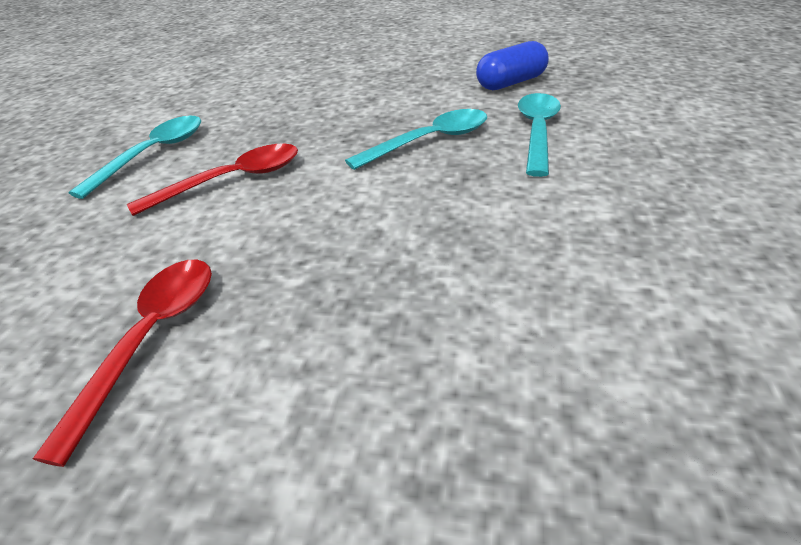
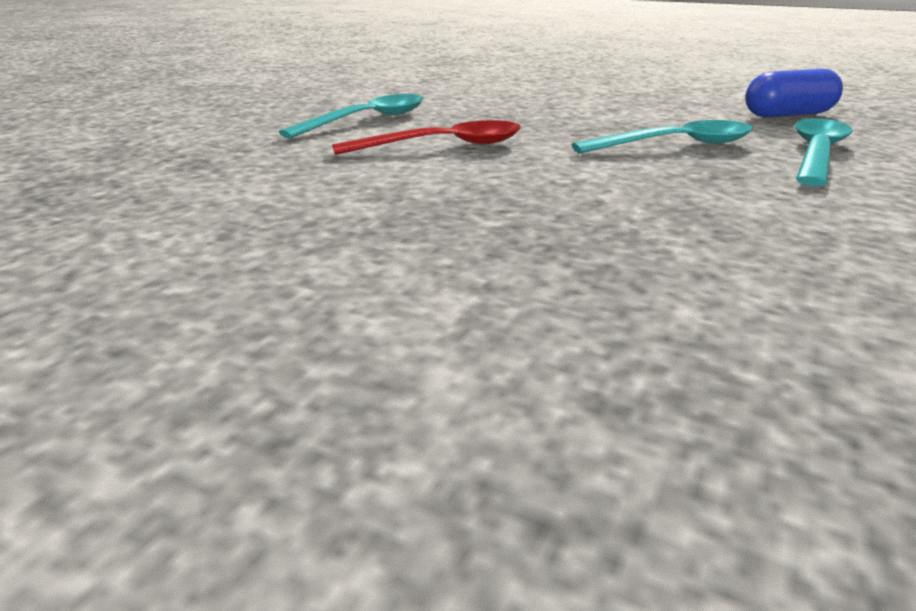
camera: 15 degrees right, 10 degrees down
red spoon [33,260,212,467] -> none

